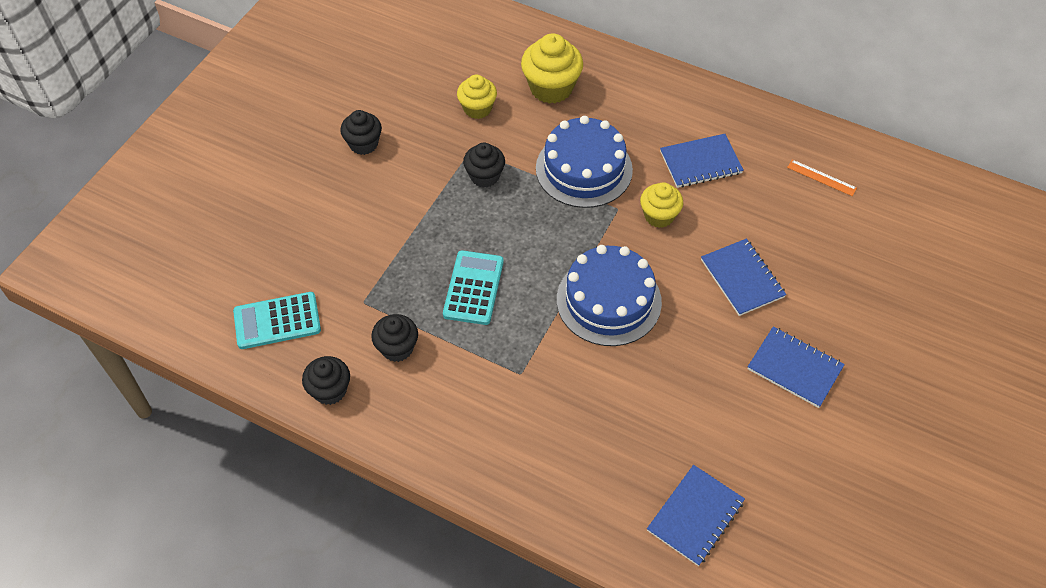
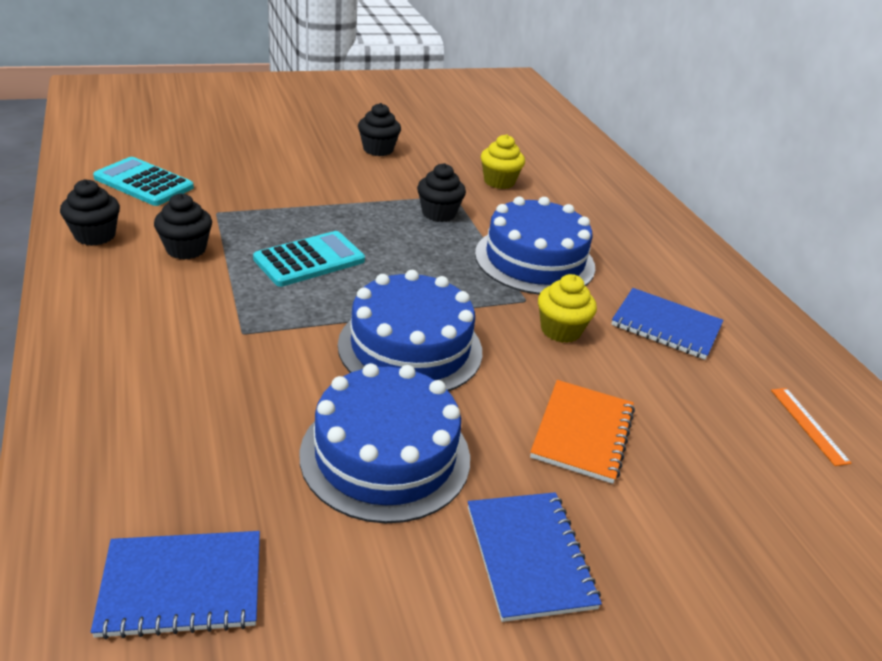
camera: 40 degrees right, 20 degrees down
yellow cupcake [521,33,583,104] -> none
blue notebook [701,239,786,316] -> orange notebook [530,380,635,484]
none -> blue cake [300,363,470,523]

